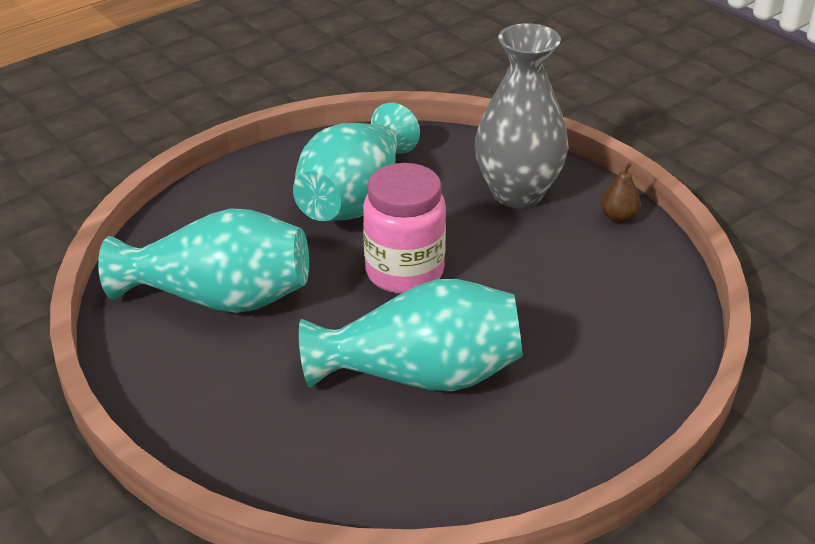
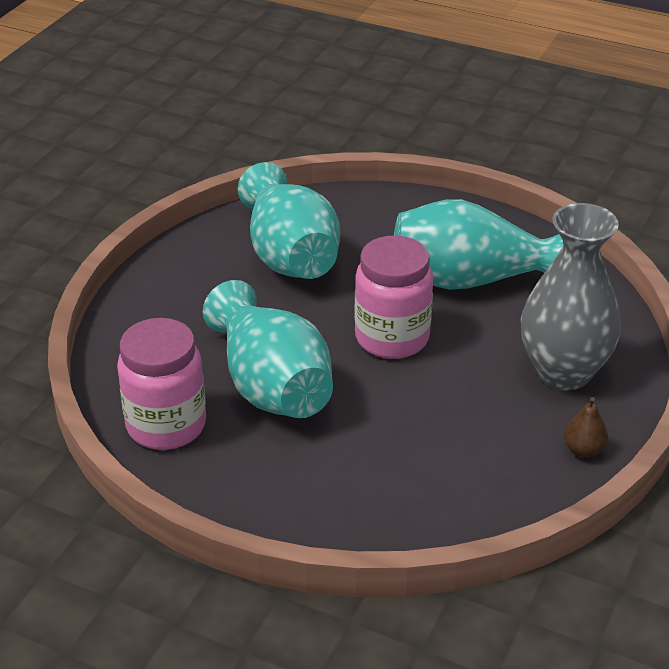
camera: 65 degrees right, 0 degrees up
none -> pink jar [117,318,206,450]

